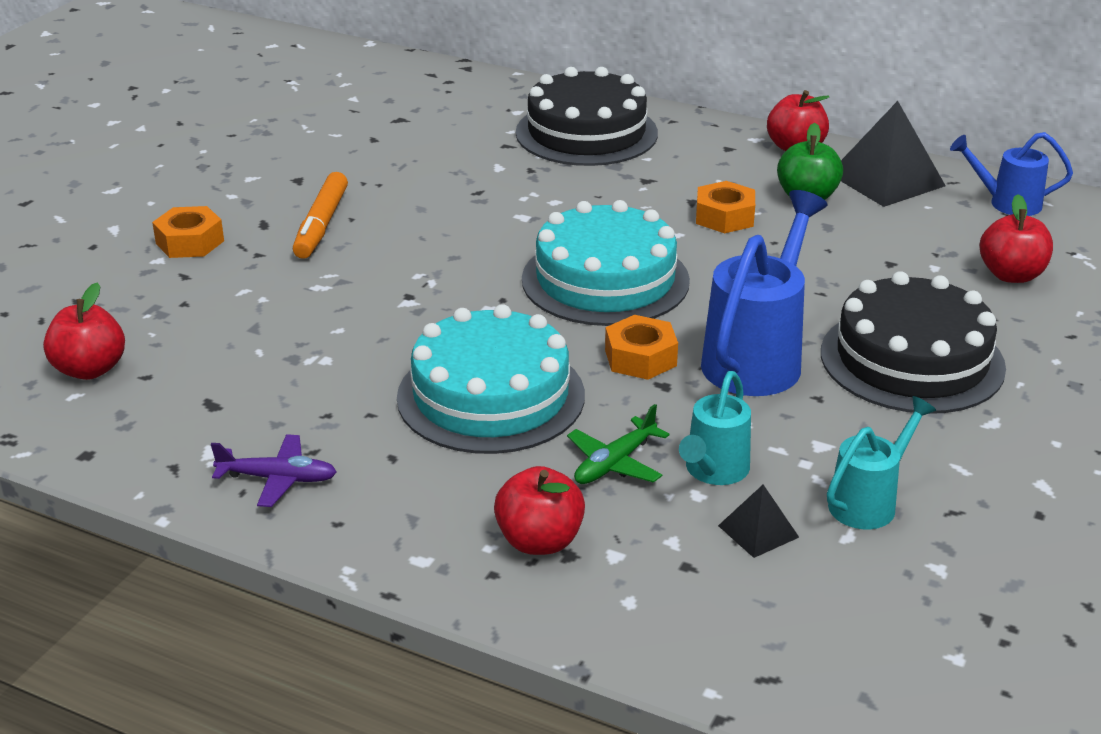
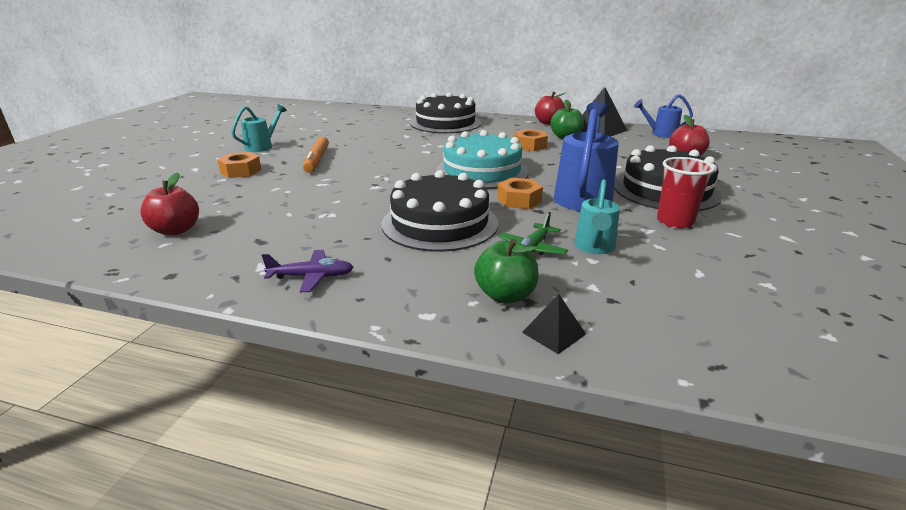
camera: 10 degrees left, 5 degrees down
turquoise cake [397,304,585,454] -> black cake [382,170,498,252]
red apple [494,466,585,555] -> green apple [474,239,539,303]
black pyramid [718,485,799,558] -> black pyramid moved to [522,294,586,354]
turquoise watering can [827,396,936,529] -> turquoise watering can moved to [232,104,287,152]
none -> red cup [657,157,715,228]

